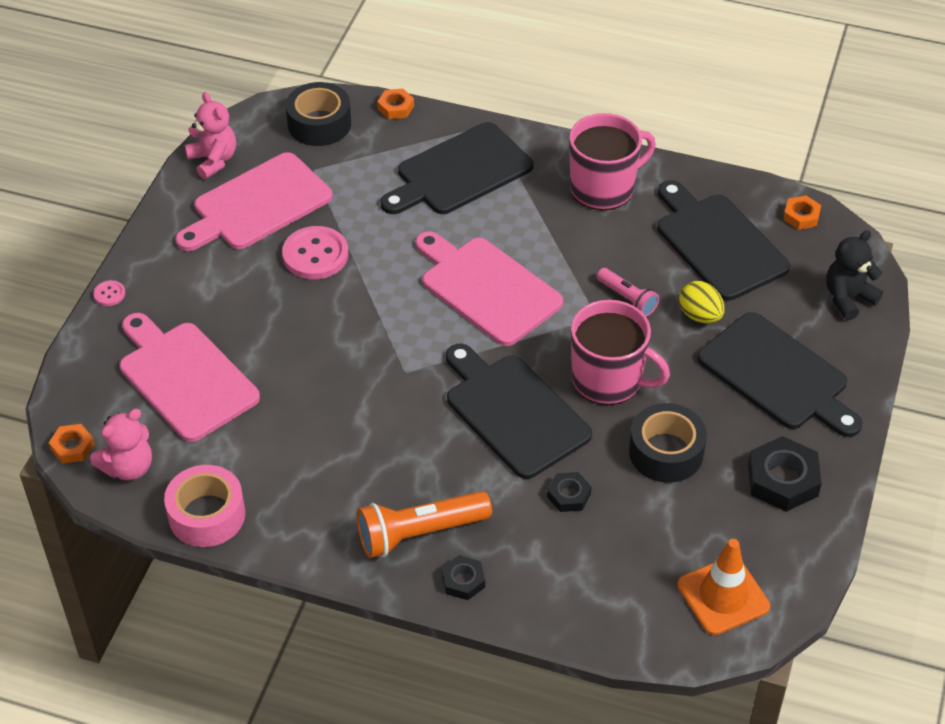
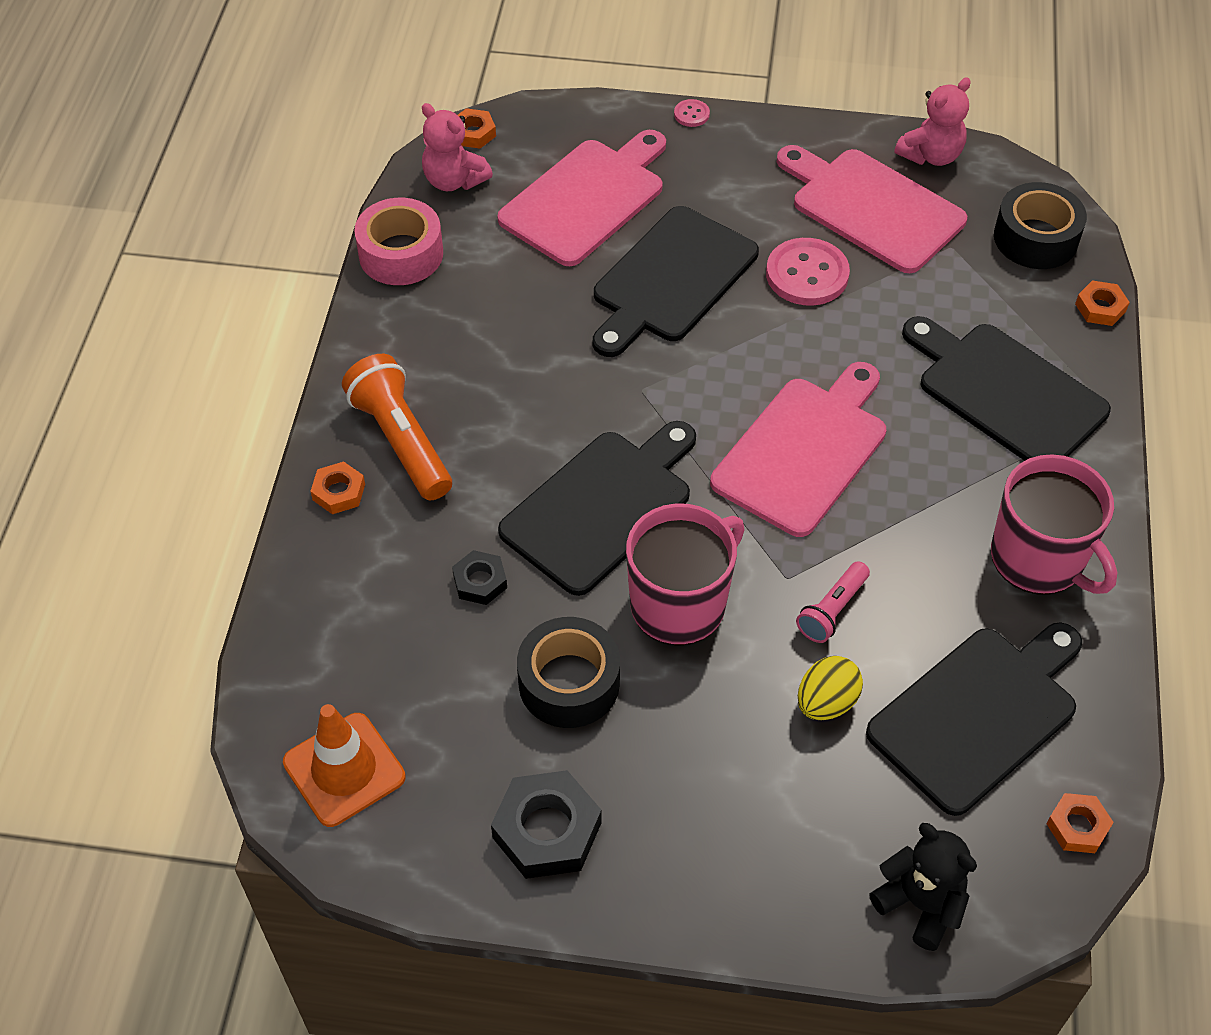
camera: 80 degrees right, 5 degrees up
black nut [442,555,485,600] -> orange nut [310,462,365,514]
pink mug [571,300,670,405] -> pink mug turned 150 degrees counterclockwise [626,503,745,646]
black cutting board [697,312,862,437] -> black cutting board moved to [593,206,759,357]

